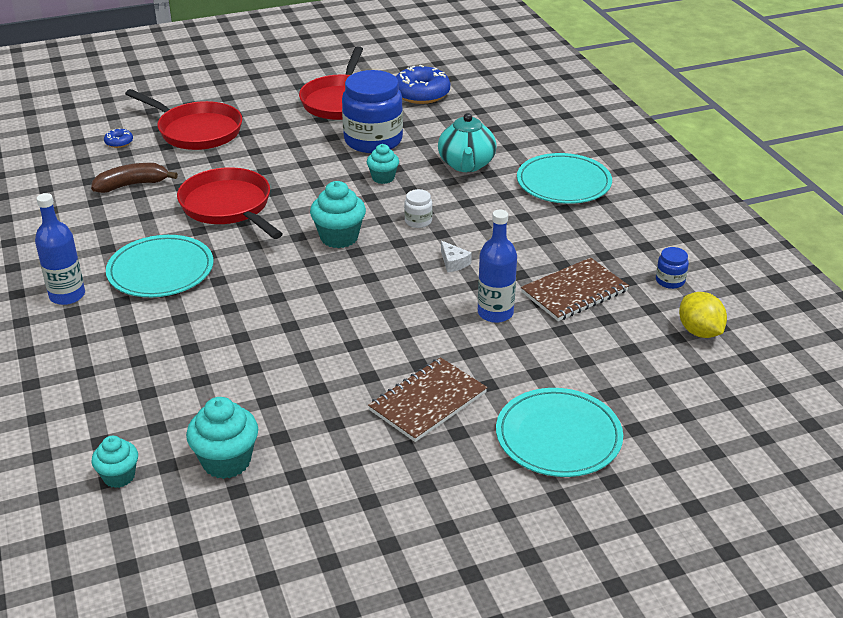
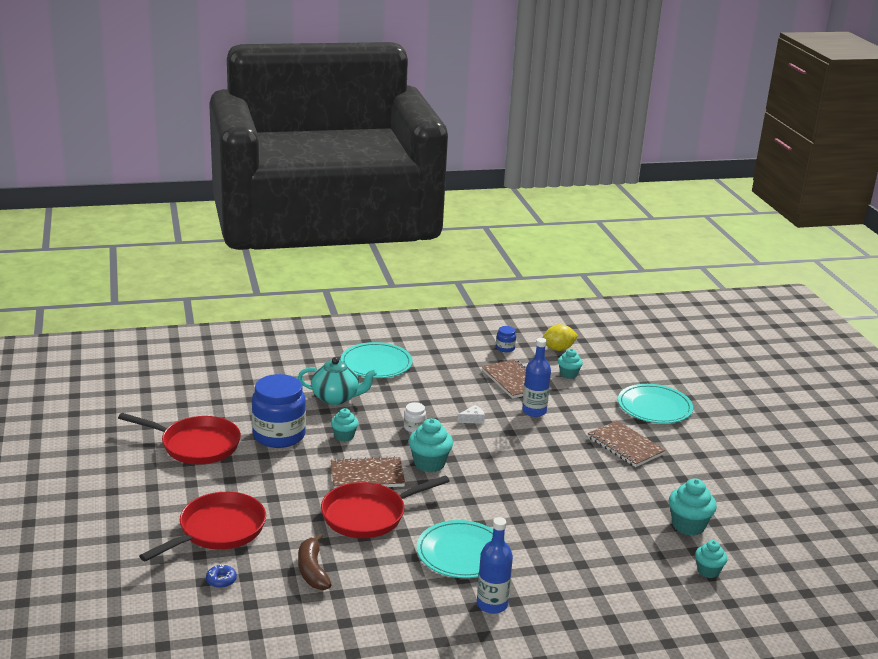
camera: 85 degrees left, 10 degrees down
blue donut [396,65,450,104] -> none
none -> brown notebook [331,456,405,489]
none -> turquoise cupcake [558,349,583,379]

